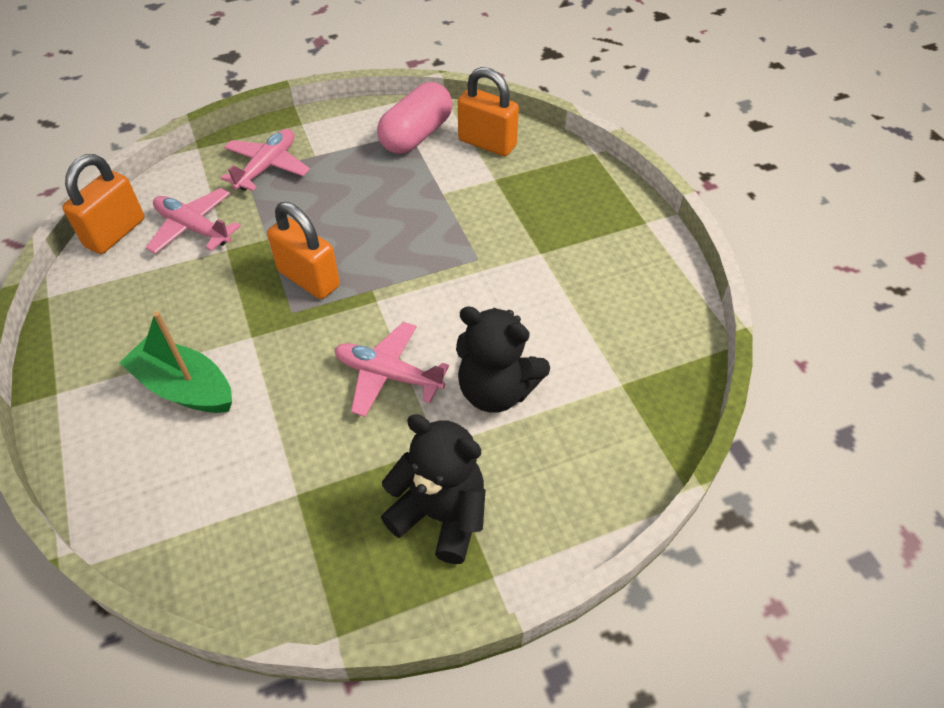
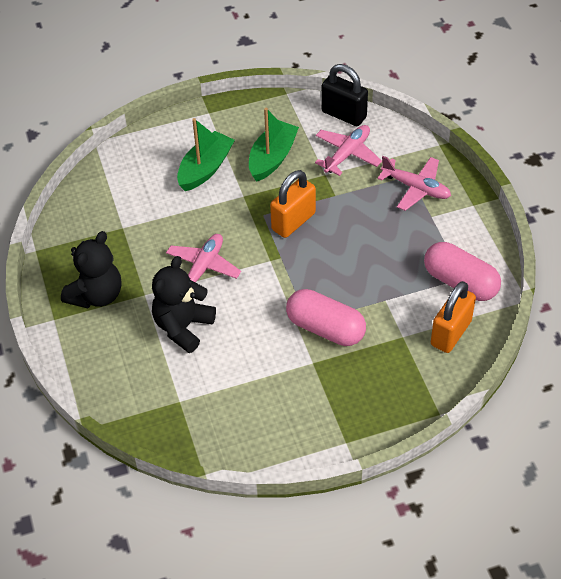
camera: 95 degrees right, 0 degrees up
orange padlock [62,154,144,254] -> black padlock [321,64,368,126]
none -> green boat [249,108,299,182]
none -> pink capsule [286,289,366,346]

